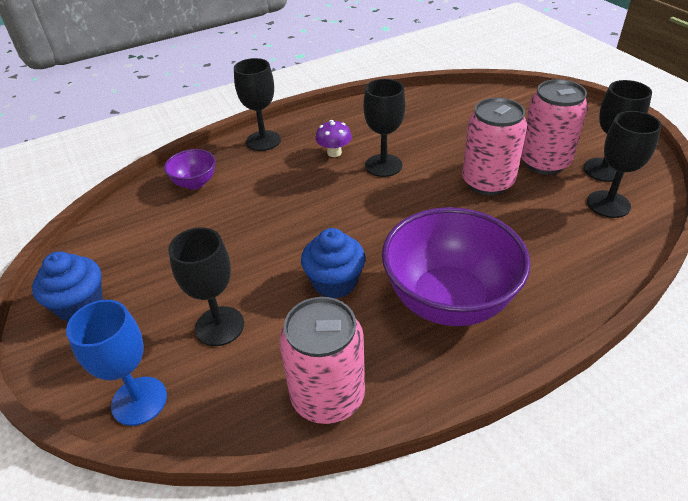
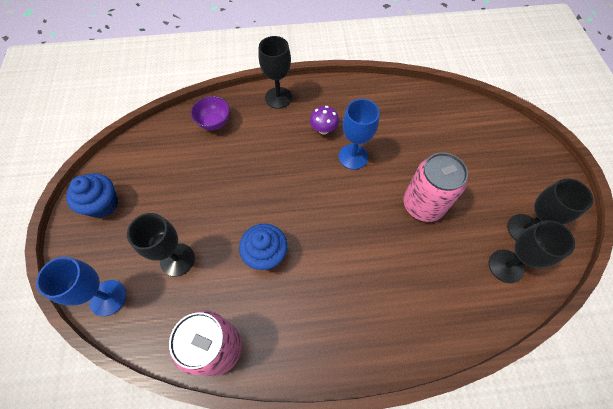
camera: 20 degrees right, 20 degrees up
black goblet [363,79,405,177] -> blue goblet [339,99,380,170]
purple bowl [382,207,531,326] -> none
pink can [521,79,588,175] -> none

